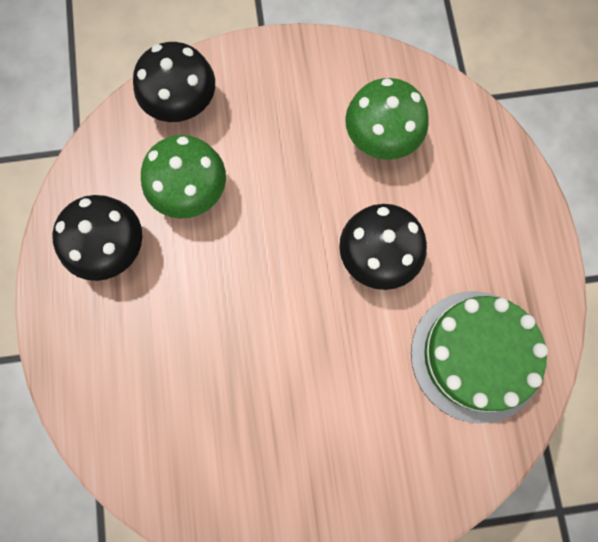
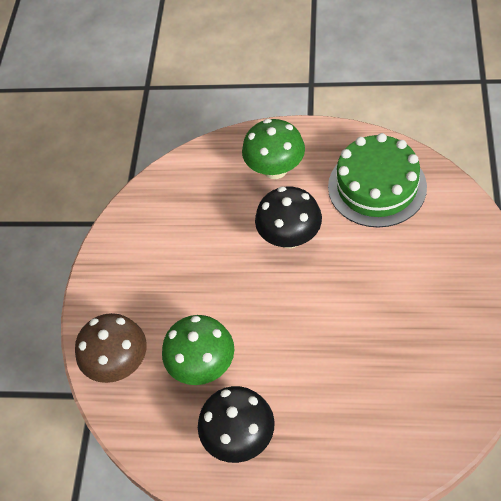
camera: 70 degrees left, 20 degrees down
black mushroom [133,42,215,122] -> brown mushroom [75,313,147,383]
green mushroom [345,78,429,160] -> green mushroom moved to [242,119,305,179]

